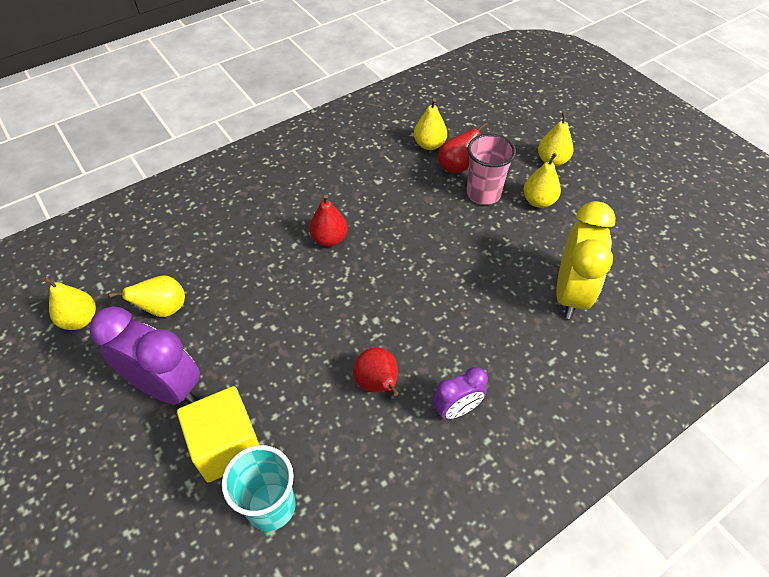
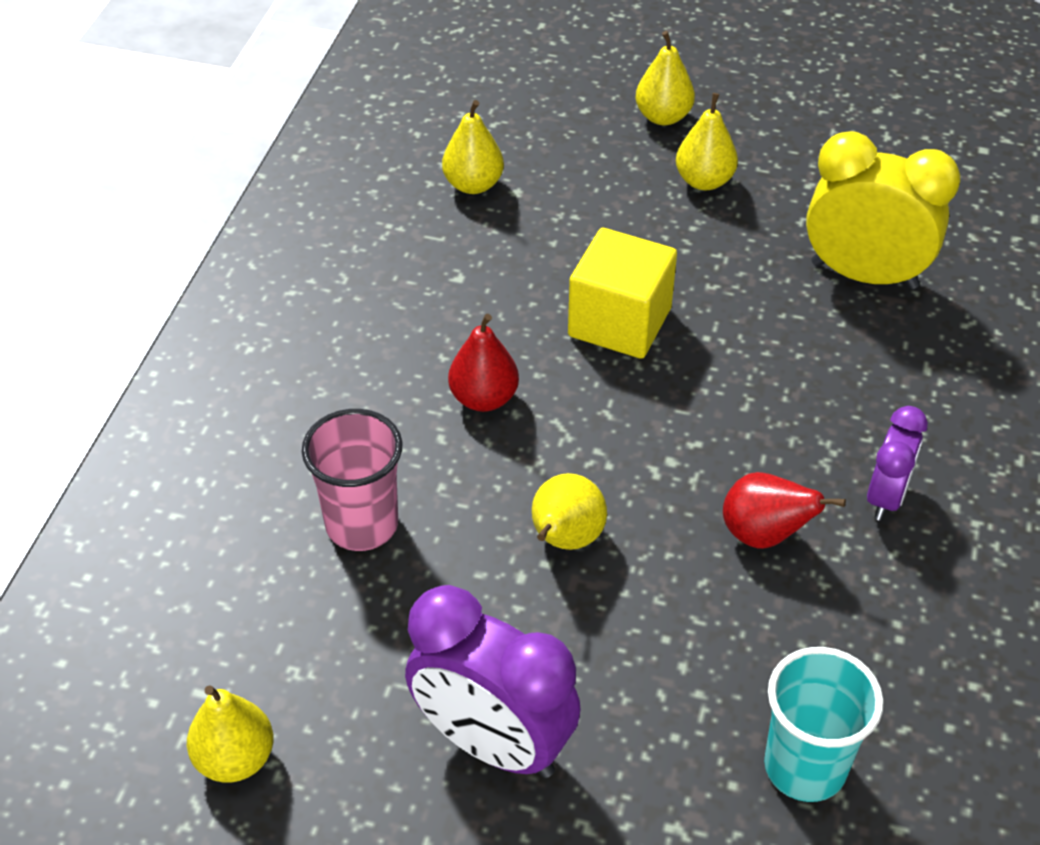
camera: 40 degrees left, 5 degrees down
purple clock [89,306,200,405] -> purple clock turned 135 degrees counterclockwise [405,585,581,778]
yellow pear [109,276,185,317] -> yellow pear moved to [532,473,607,550]
yellow cube [177,386,259,482] -> yellow cube moved to [568,228,677,359]
red pear [438,122,488,173] -> none
pink cup [467,134,516,205] -> pink cup moved to [302,409,403,551]
yellow clock [556,201,616,319] -> yellow clock turned 45 degrees counterclockwise [806,131,960,289]

